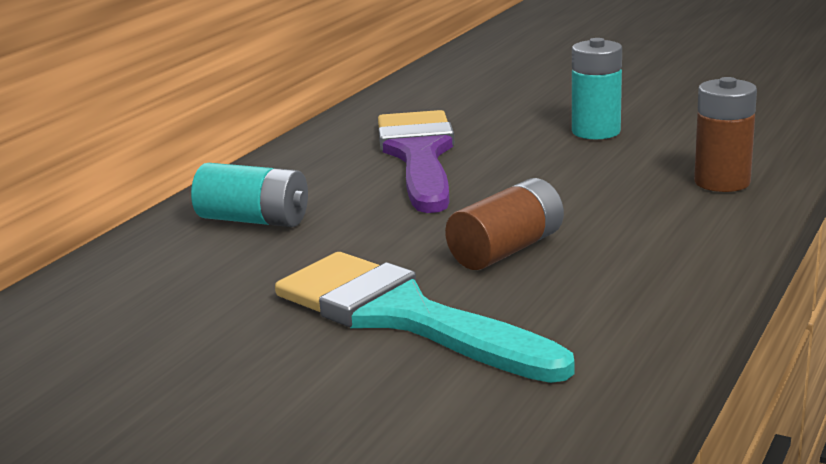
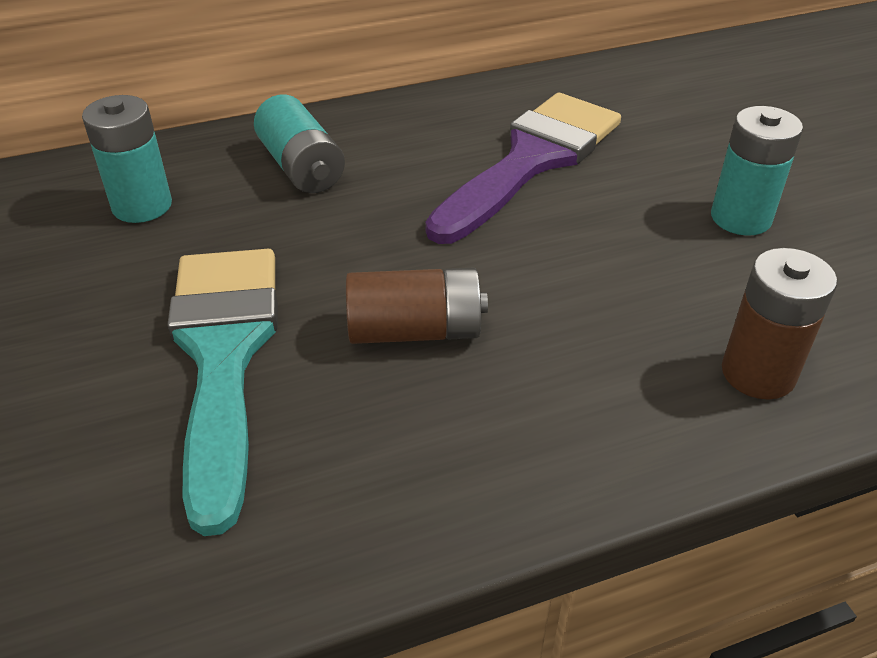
camera: 40 degrees right, 20 degrees up
none -> turquoise battery [82,95,172,223]

